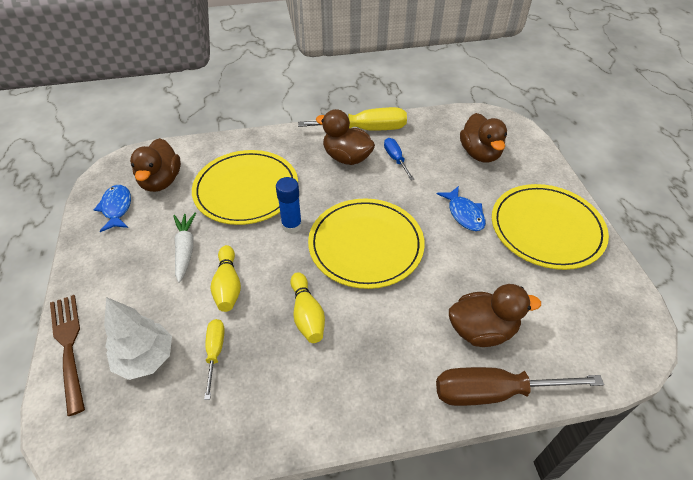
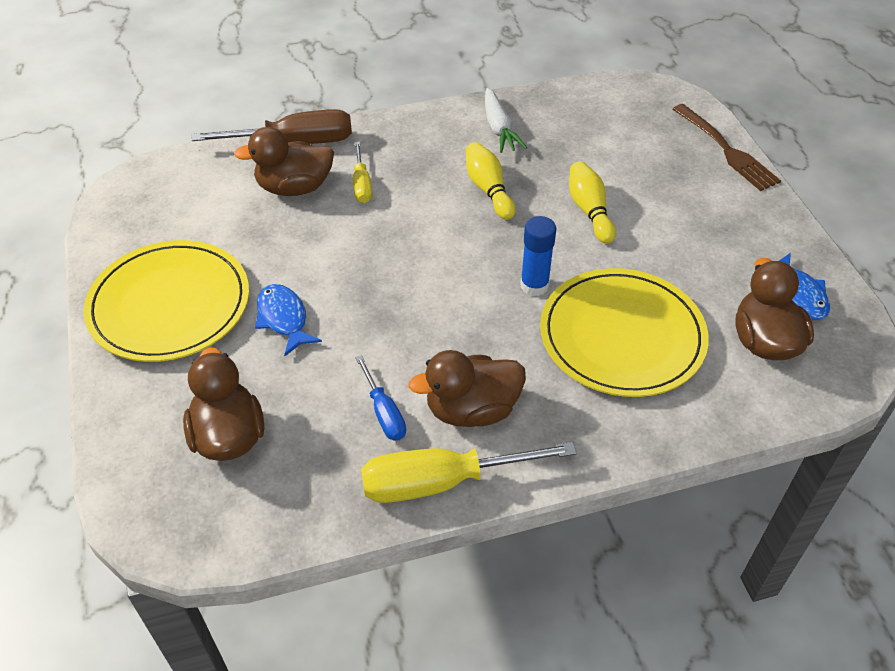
camera: 175 degrees right, 0 degrees up
white tree [104,297,172,380] -> none
white carrot [173,213,196,283] -> white carrot moved to [485,88,527,153]
yellow screwdriver [204,319,225,400] -> yellow screwdriver moved to [353,142,372,203]
yellow plate [308,198,425,289] -> none
brown duck [316,109,375,165] -> brown duck turned 135 degrees clockwise [408,350,526,427]

